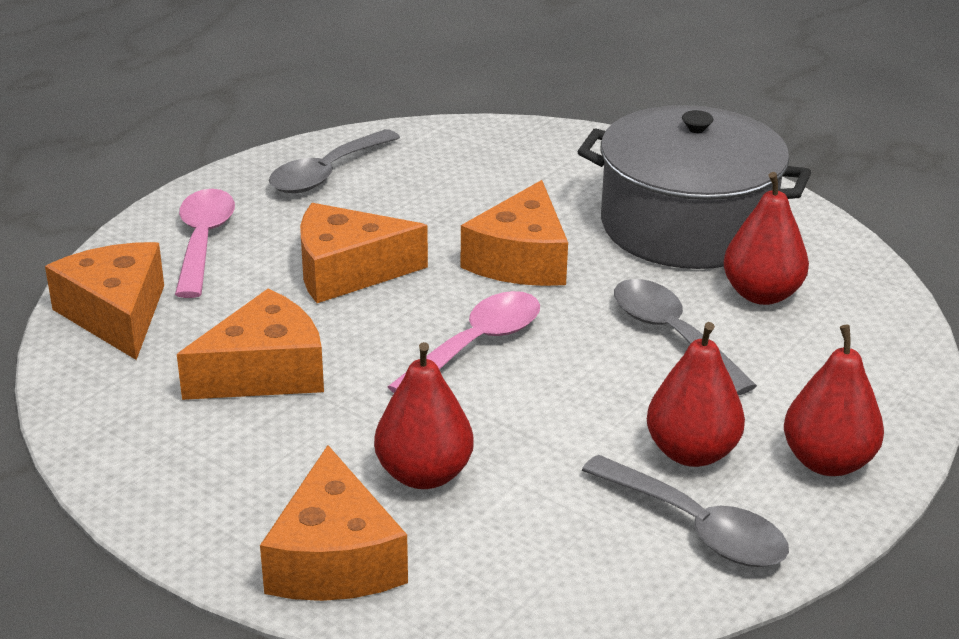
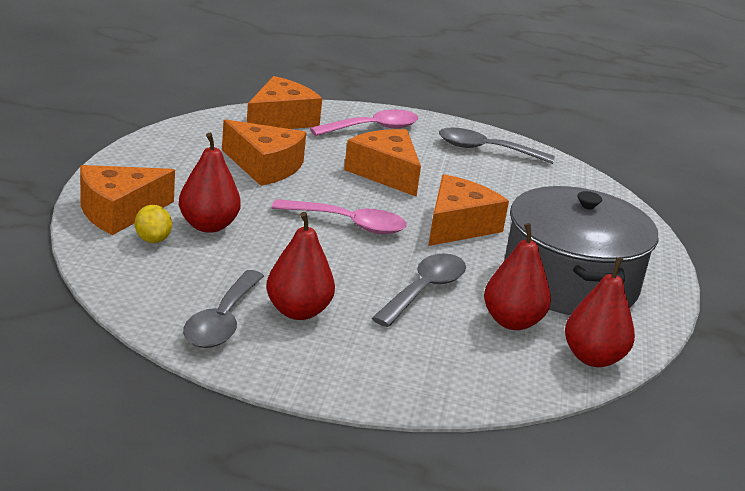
camera: 60 degrees right, 5 degrees down
orange cheese [461,180,568,286] -> orange cheese turned 135 degrees clockwise [428,174,509,246]
red pear [784,325,884,476] -> red pear moved to [565,257,635,367]
none -> yellow lemon [135,205,172,243]

